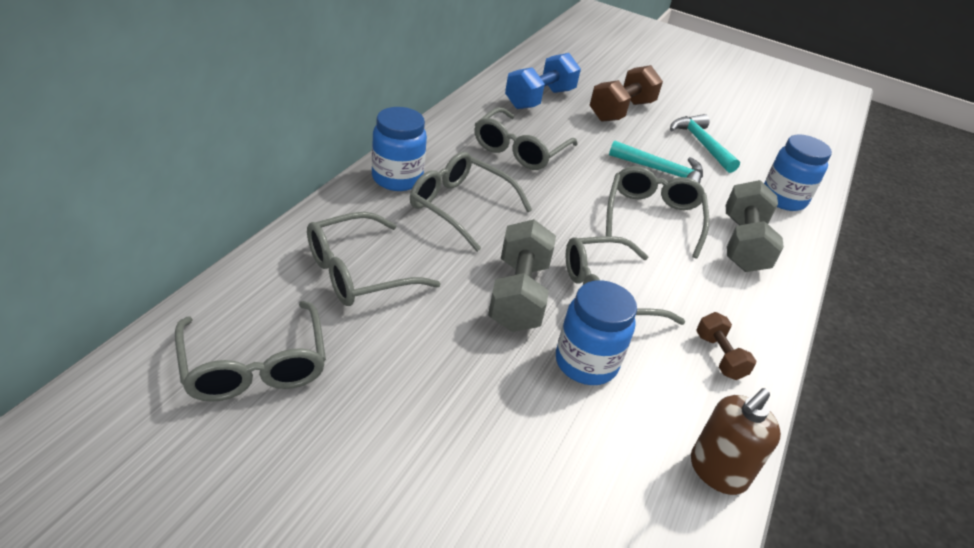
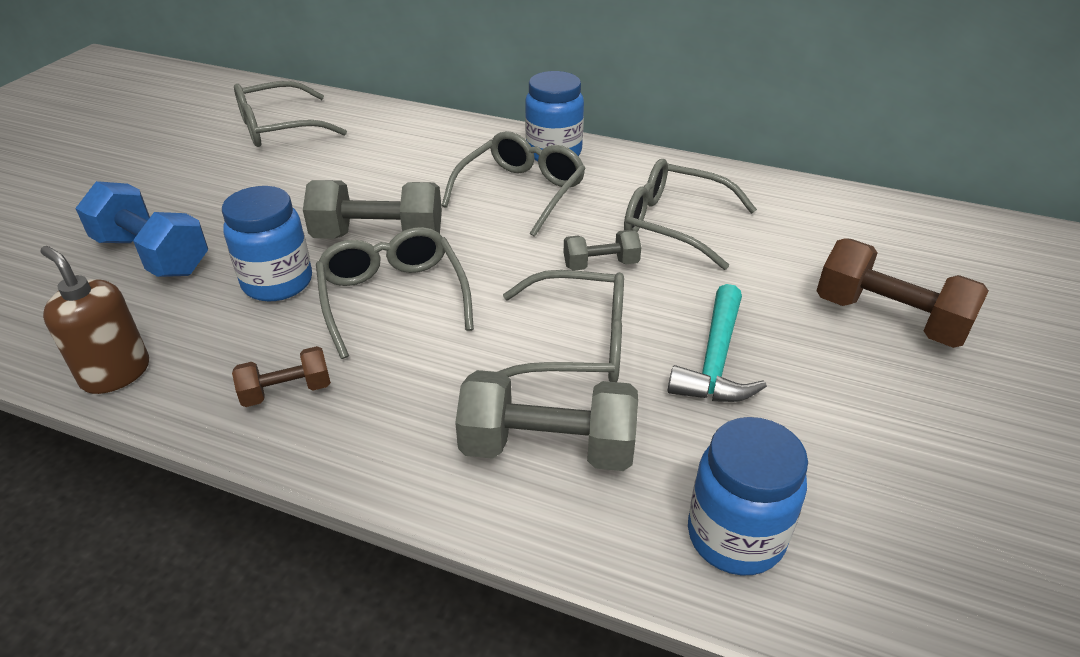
camera: 90 degrees right, 0 degrees up
grey glasses [307,212,441,306] -> none
blue dumbbell [505,53,581,109] -> blue dumbbell moved to [75,181,208,277]
turquoise hammer [670,114,740,173] -> none
none -> grey dumbbell [564,230,641,271]

